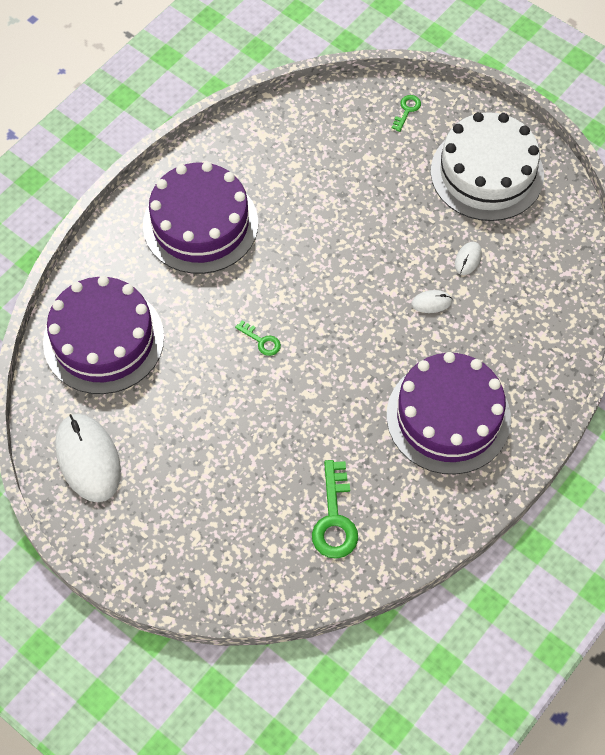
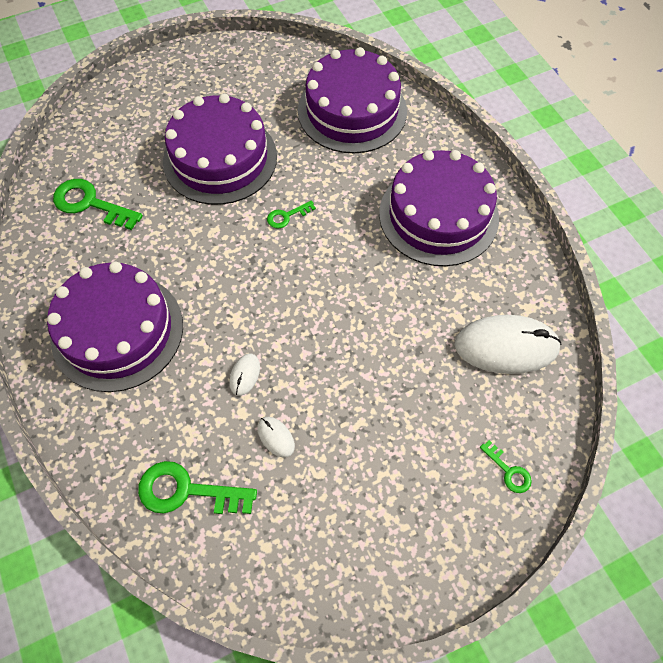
camera: 115 degrees right, 0 degrees up
white mouse [55,414,121,502] -> white mouse moved to [455,315,562,374]
white cake [431,112,544,221] -> none
none -> green key [138,461,257,514]
none -> purple cake [163,94,277,205]

